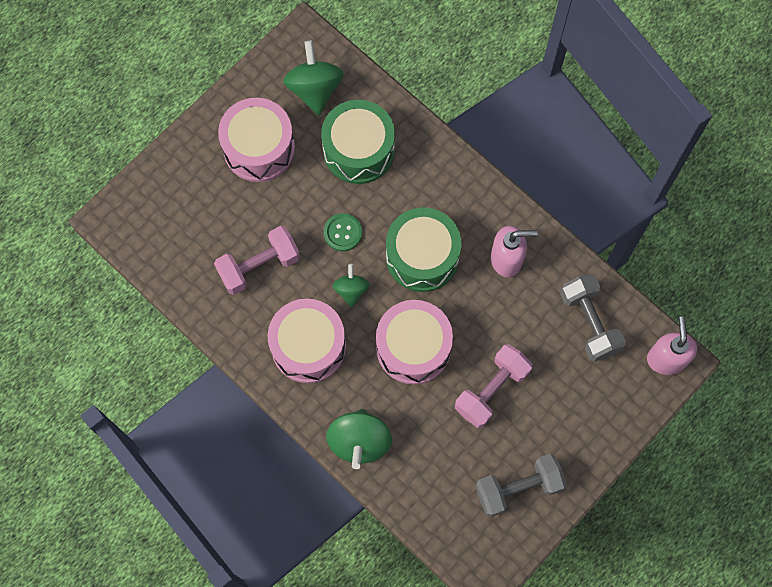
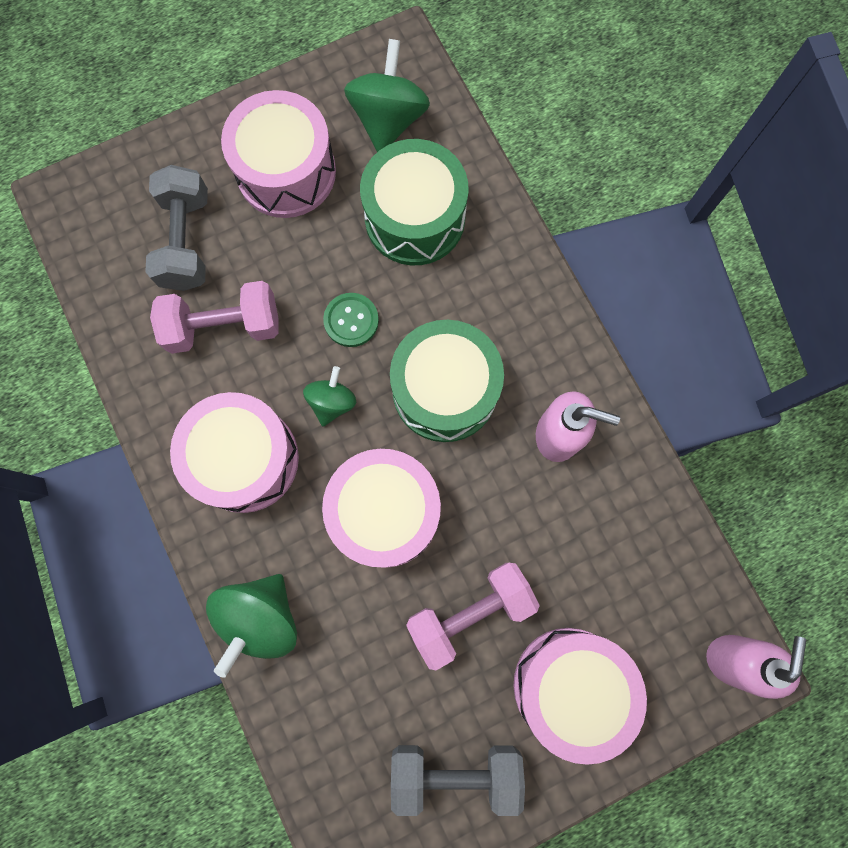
camera: 20 degrees right, 5 degrees up
grey dumbbell [560,274,626,362] -> grey dumbbell moved to [145,165,208,291]
none -> pink drum [514,628,647,765]

